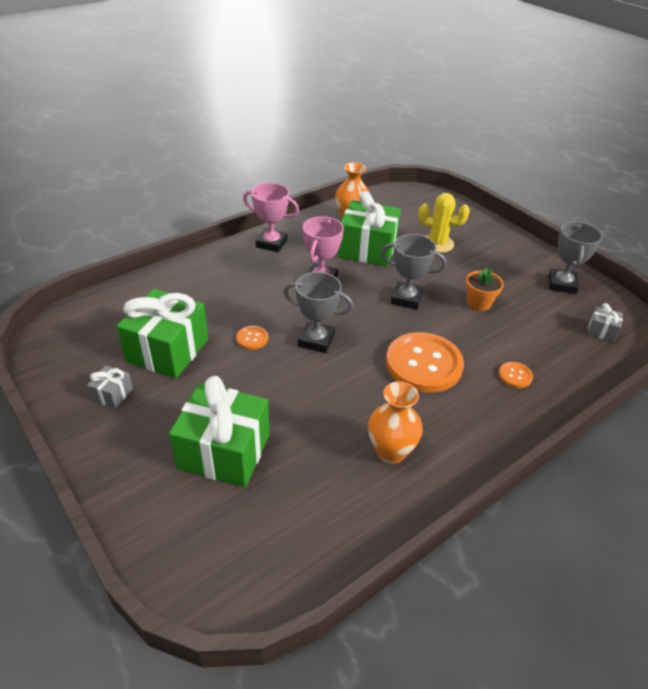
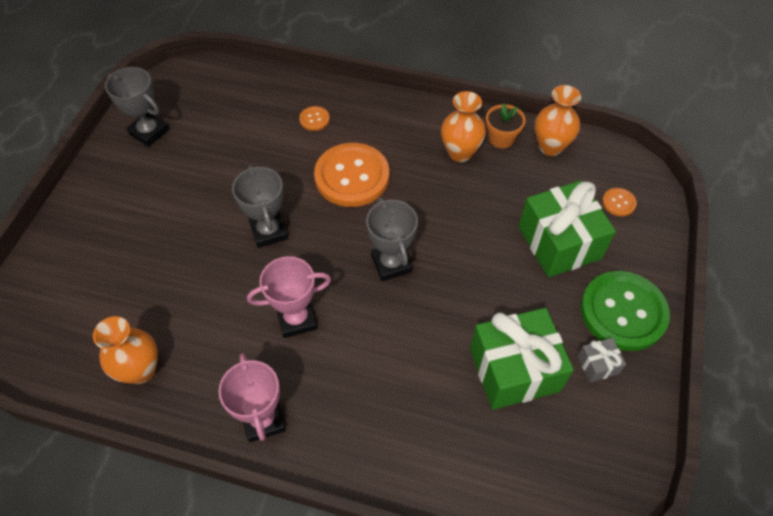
camera: 125 degrees left, 15 degrees up
orange button [236,326,268,350] -> orange button moved to [602,188,637,216]
green gift [338,191,401,267] -> none
yellow cactus [418,193,470,253] -> none
orange flower pot [466,268,504,311] -> orange flower pot moved to [486,103,525,148]
grey trophy [549,222,603,294] -> grey trophy turned 60 degrees clockwise [105,67,169,147]
grey gift [587,303,623,342] -> none
none -> orange vase [535,85,581,156]
none -> green button [581,271,670,351]

